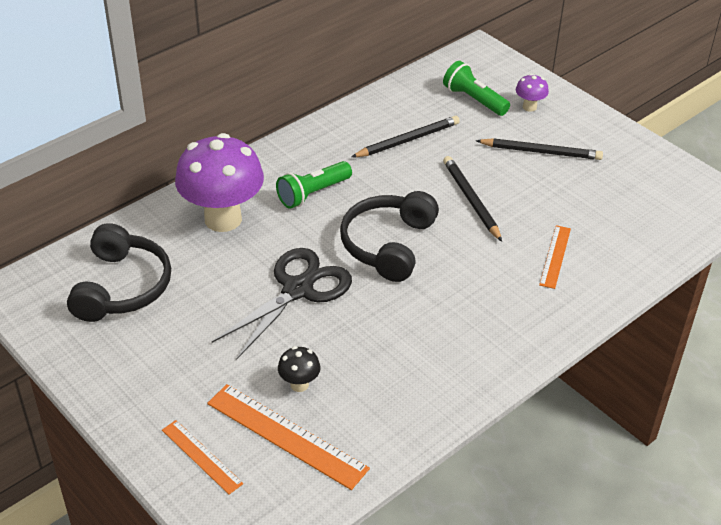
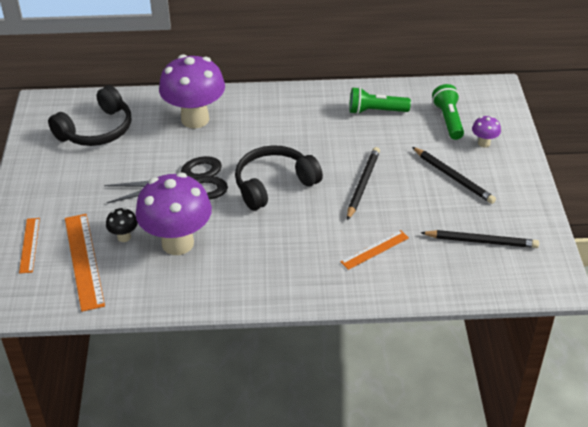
camera: 40 degrees right, 0 degrees up
green flashlight [276,161,352,209] -> green flashlight moved to [349,87,411,114]
black pencil [351,116,460,157] -> black pencil moved to [421,230,539,248]
none -> purple mushroom [135,173,212,255]

